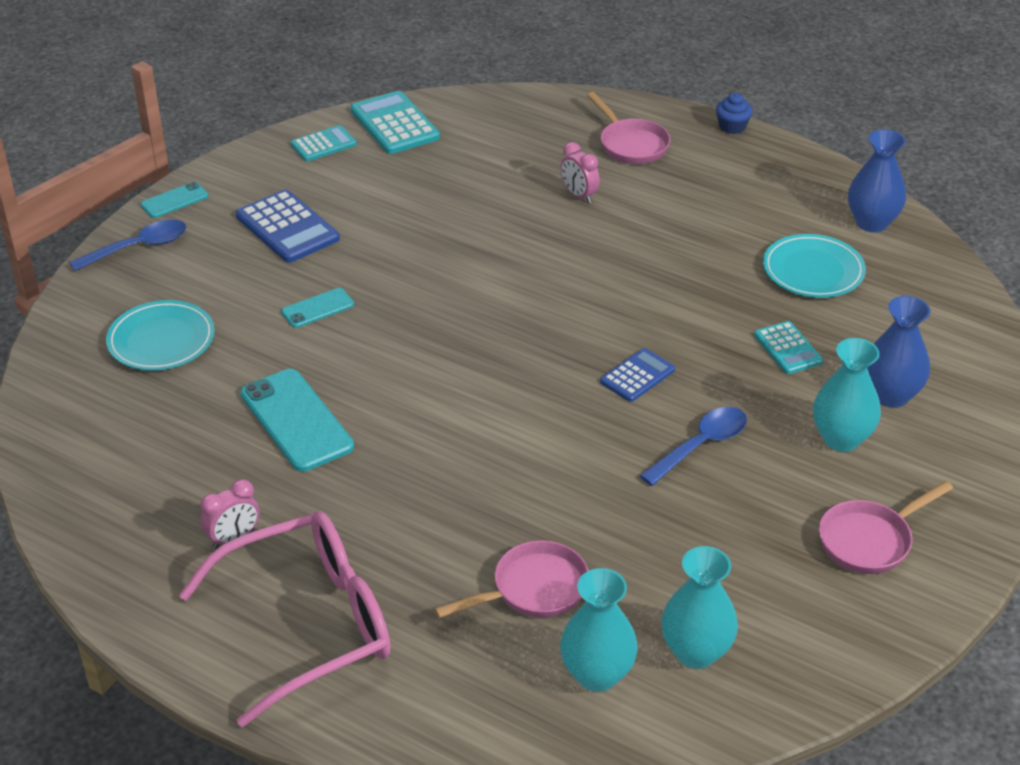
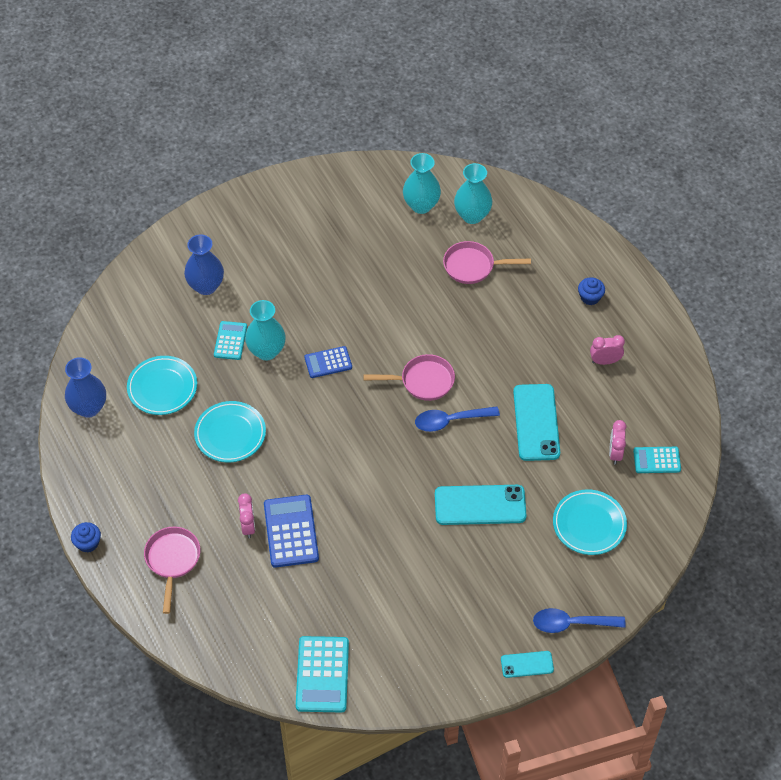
camera: 150 degrees left, 15 degrees up
pink glasses [179,511,391,727] -> blue cupcake [578,277,605,305]
blue calculator [236,190,340,263] -> blue calculator moved to [264,495,319,568]
turquoise phone [281,288,354,328] -> turquoise phone [435,485,526,525], size x1.87
turquoise calculator [291,125,357,161] -> turquoise calculator moved to [633,447,681,473]
blue spoon [640,407,747,486] -> blue spoon moved to [415,406,500,432]
turquoise vase [813,338,881,452] -> turquoise vase moved to [245,300,286,360]
pink pan [819,481,953,574] -> pink pan moved to [363,354,455,401]
none -> turquoise plate [194,401,266,462]
none -> pink clock [609,420,627,464]

